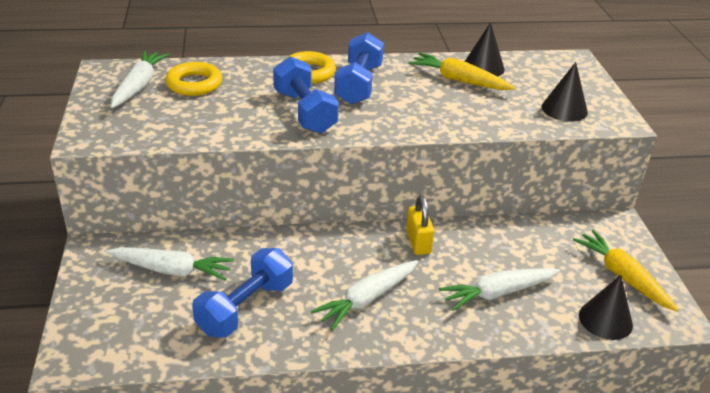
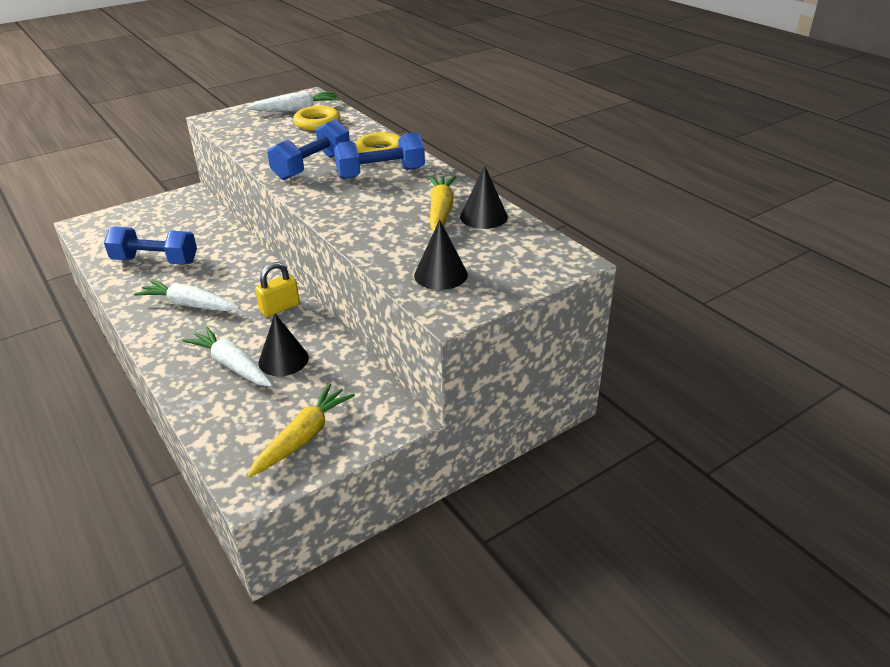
camera: 65 degrees right, 0 degrees up
white carrot [106,247,234,280] -> none
black cone [579,275,633,340] -> black cone moved to [258,314,309,376]

